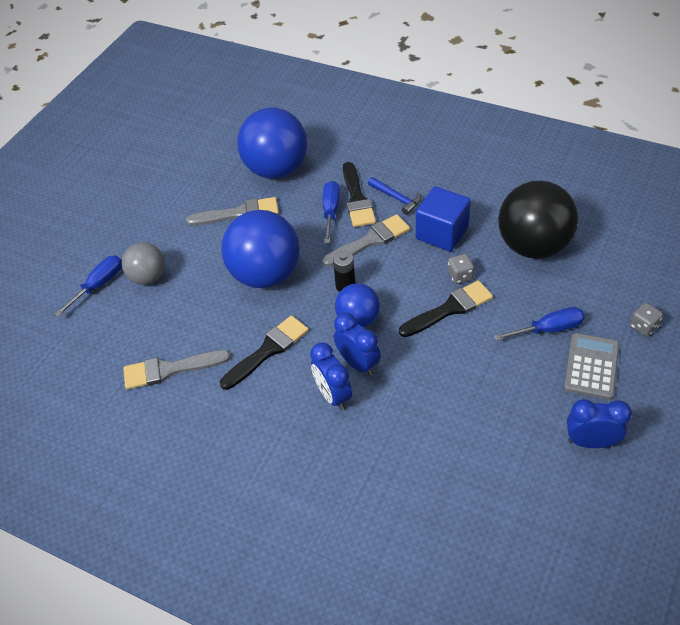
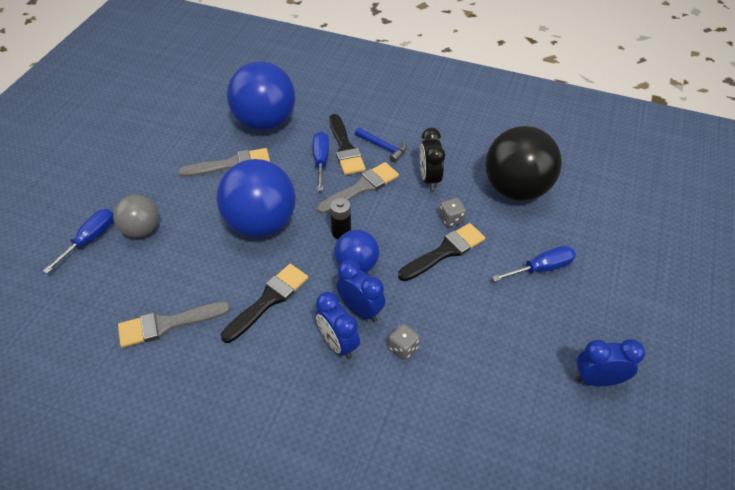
camera: 10 degrees left, 0 degrees up
blue cube [416,186,471,251] -> black clock [420,128,445,191]
grey calculator [564,333,619,400] -> none
grey dice [630,303,663,337] -> grey dice moved to [388,324,420,360]

